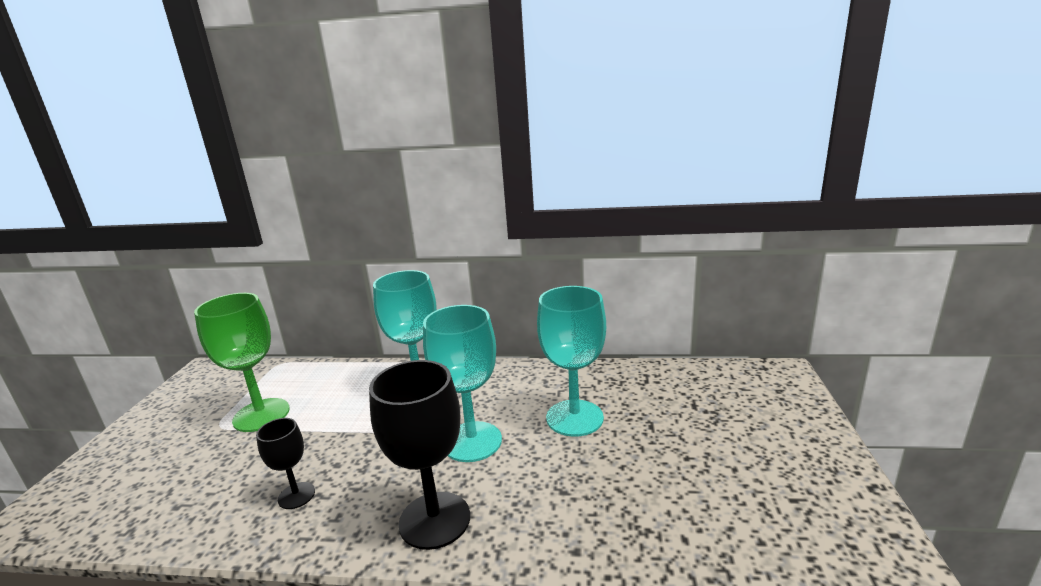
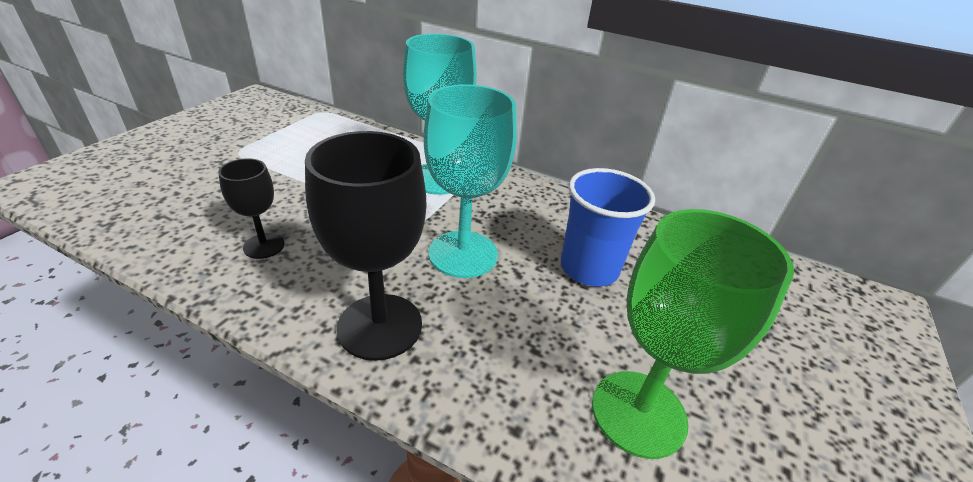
camera: 15 degrees right, 15 degrees up
green goblet [194,293,290,432] -> green goblet moved to [592,209,794,459]
turquoise goblet [537,286,606,437] -> blue cup [561,168,655,287]

